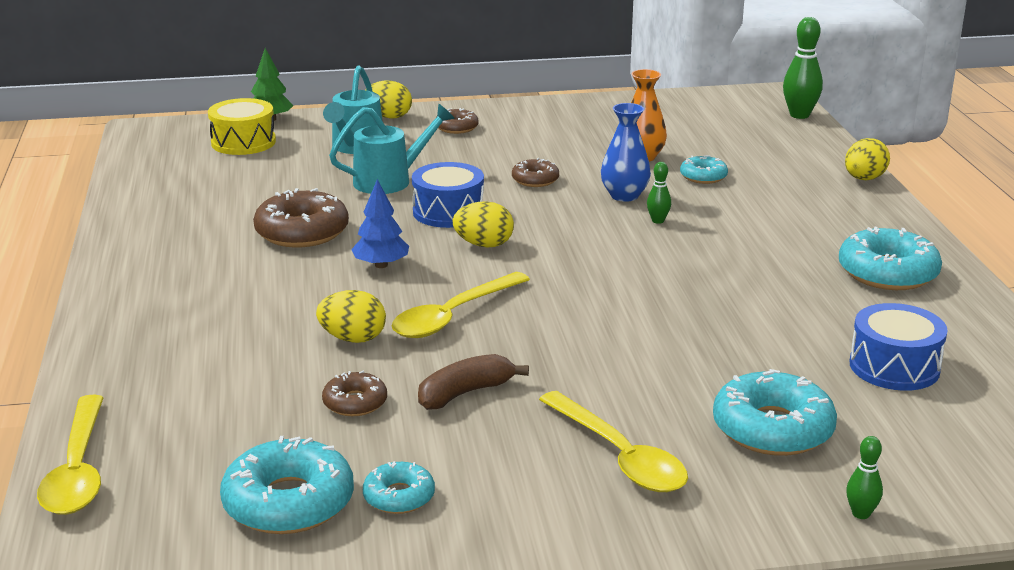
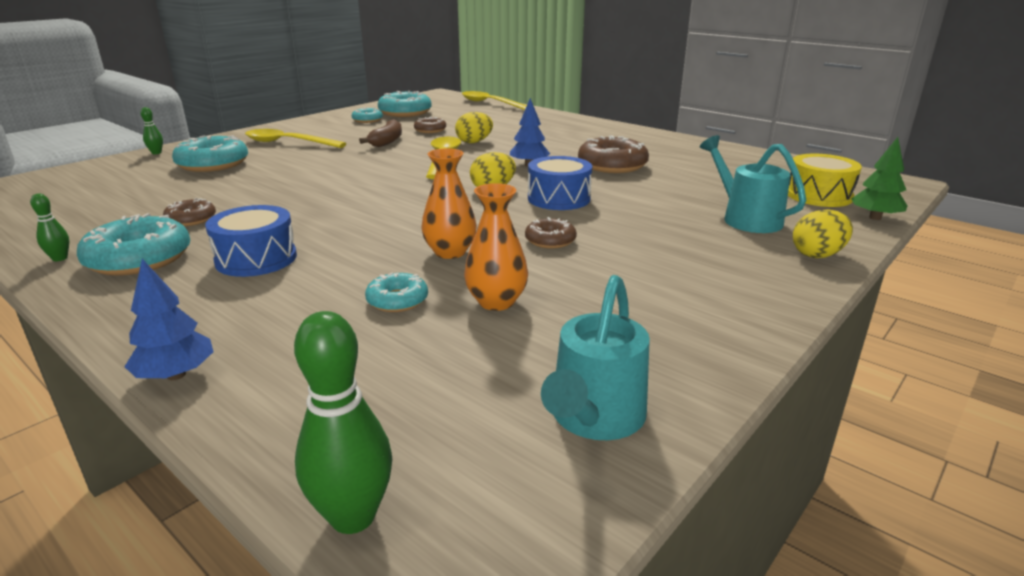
camera: 140 degrees right, 0 degrees up
turquoise watering can [329,104,455,194] -> turquoise watering can moved to [541,275,650,440]
brown donut [436,108,479,134] -> brown donut moved to [163,198,216,226]
blue vase [601,103,651,202] -> orange vase [421,148,477,259]
green bowling pin [647,162,671,224] -> green bowling pin moved to [30,194,69,261]
yellow egg [845,138,890,180] -> blue tree [124,259,214,380]
blue drum [850,303,948,391] -> blue drum moved to [205,205,297,277]

